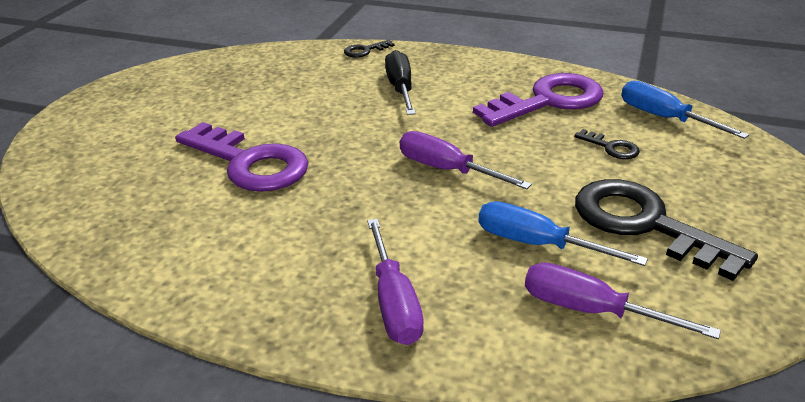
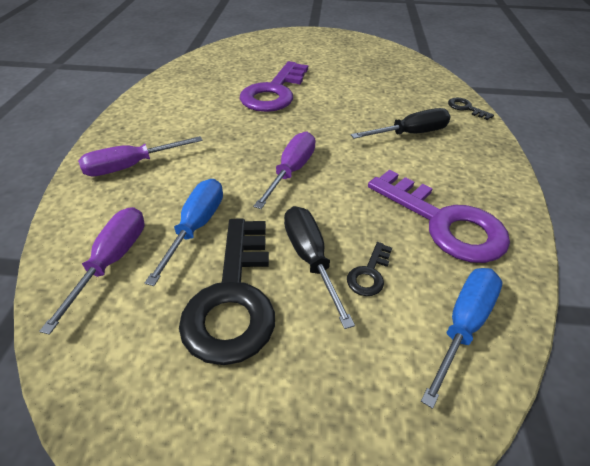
camera: 75 degrees right, 10 degrees up
black key [575,179,758,281] -> black key turned 150 degrees clockwise [179,219,275,365]
none -> black screwdriver [284,206,355,329]

